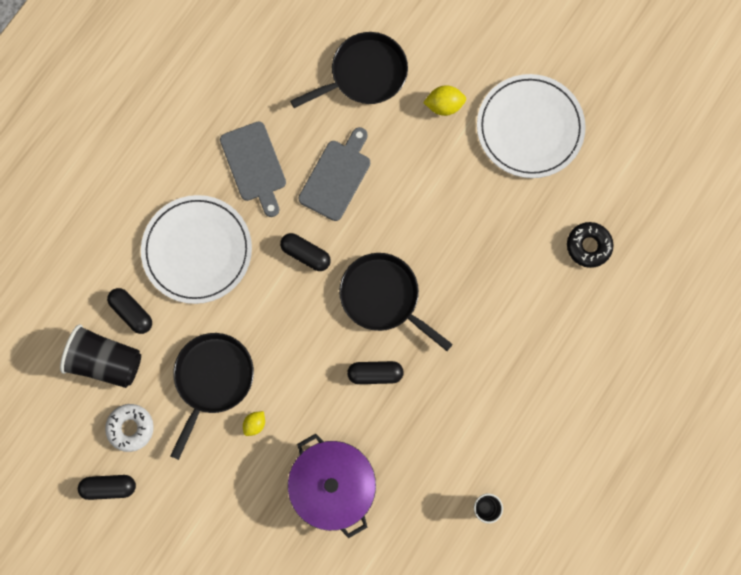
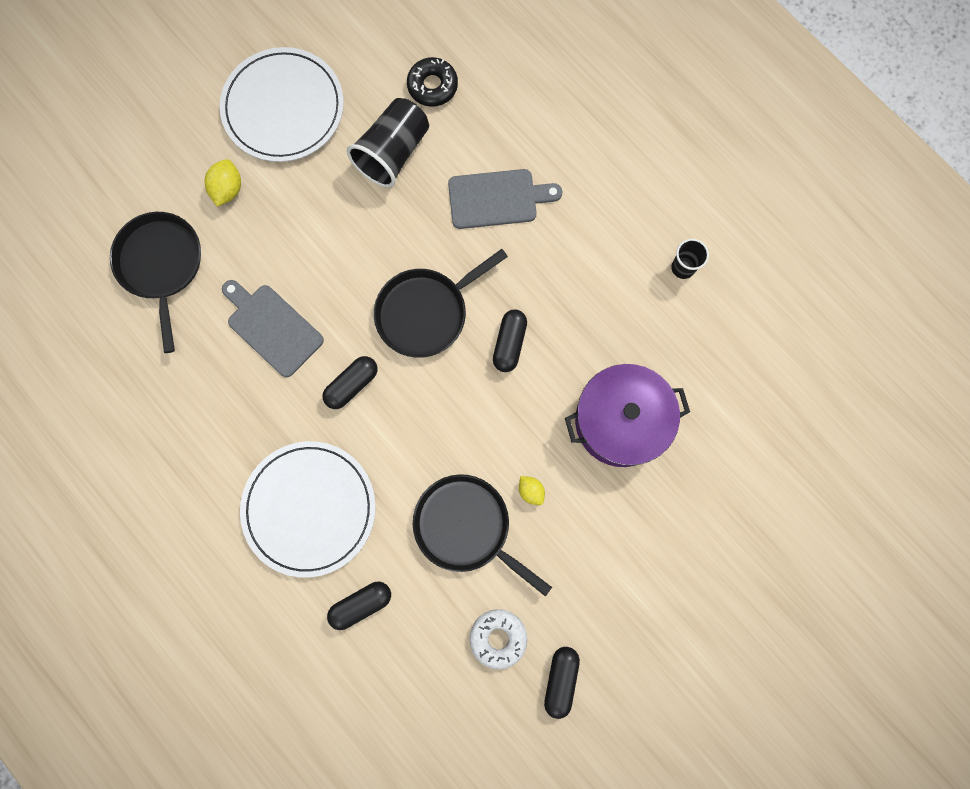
camera: 75 degrees left, 0 degrees up
black cup [60,324,141,388] -> black cup moved to [347,98,429,188]
grey cutting board [220,121,286,217] -> grey cutting board moved to [448,169,562,229]

